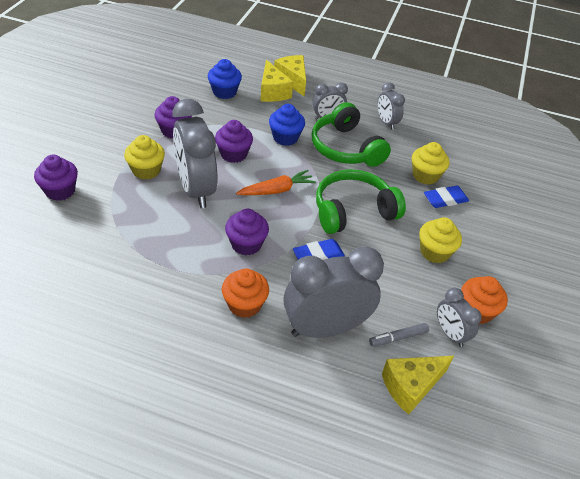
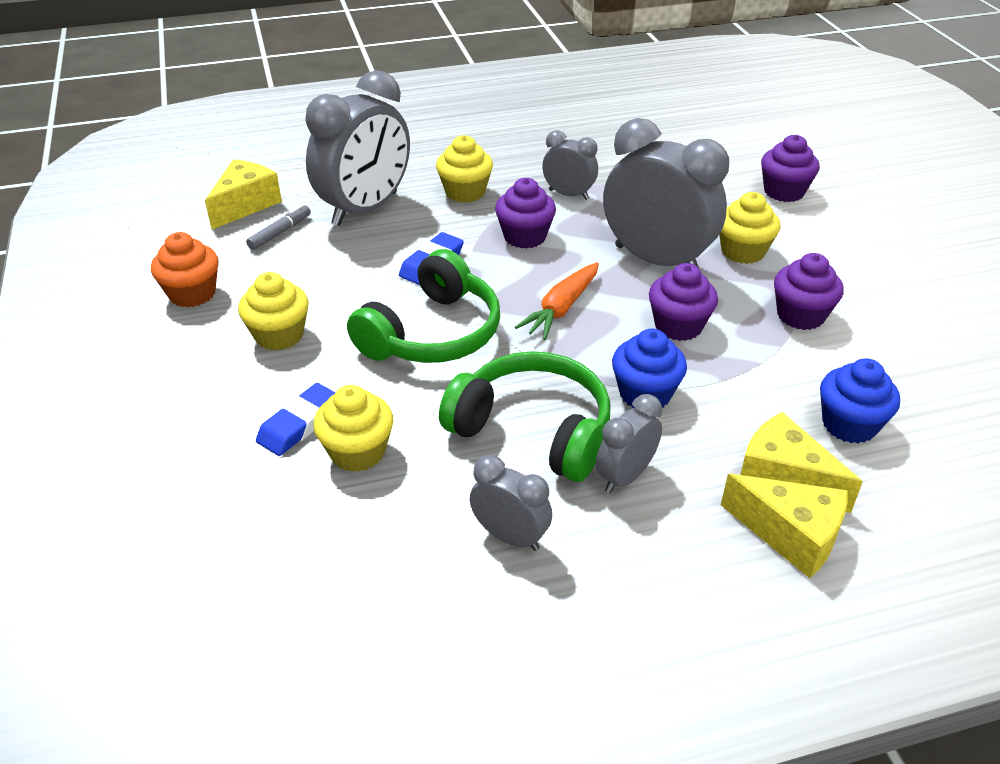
camera: 150 degrees right, 5 degrees down
orange cupcake [222,269,269,318] -> yellow cupcake [436,135,493,203]
grey clock [437,288,482,347] -> grey clock moved to [542,130,598,200]

